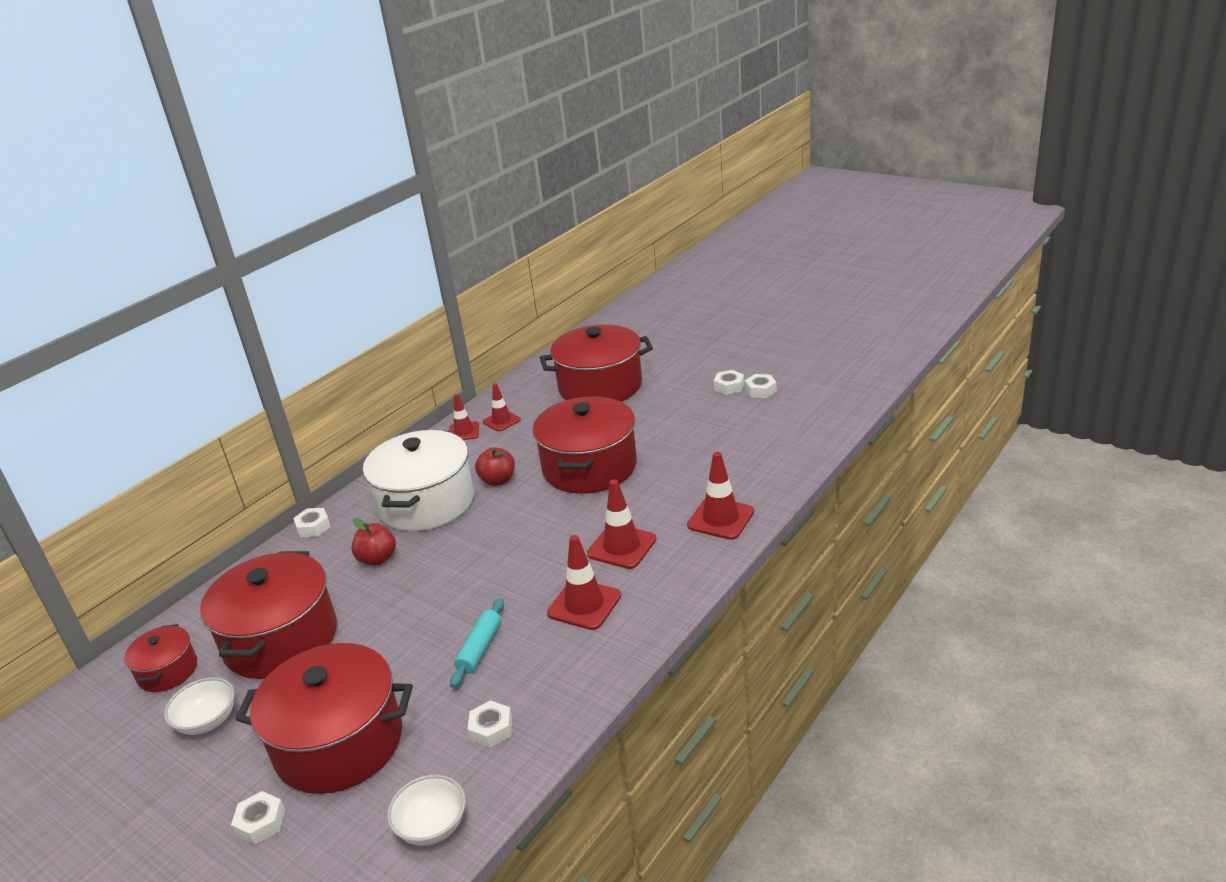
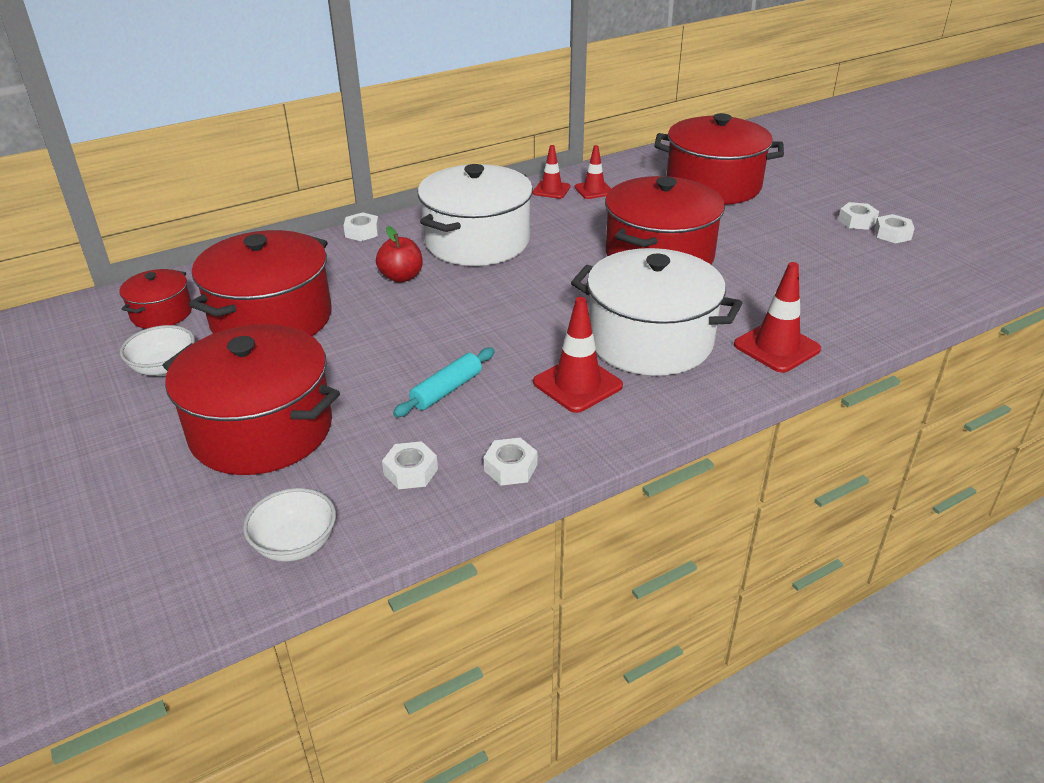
camera: 20 degrees right, 5 degrees up
white nut [231,791,285,845] -> white nut moved to [484,438,537,485]
red apple [475,447,515,486] -> none
red traffic cone [587,479,657,569] -> white pot [571,248,742,376]

